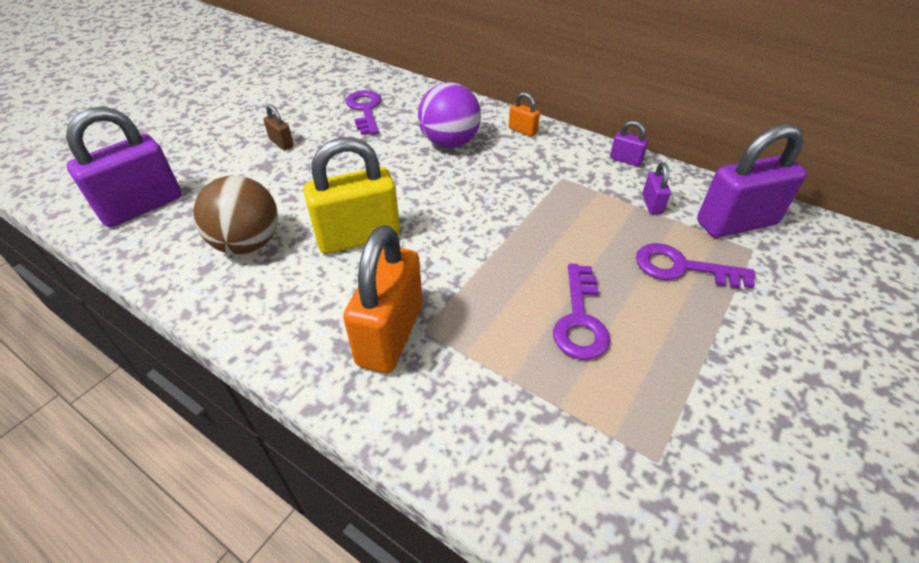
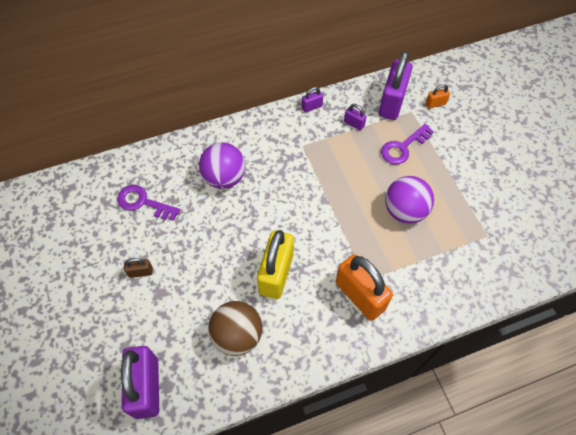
camera: 55 degrees left, 15 degrees up
orange padlock [509,92,540,137] -> orange padlock moved to [426,84,450,109]
purple key [553,264,610,360] -> purple ball [385,176,434,224]

